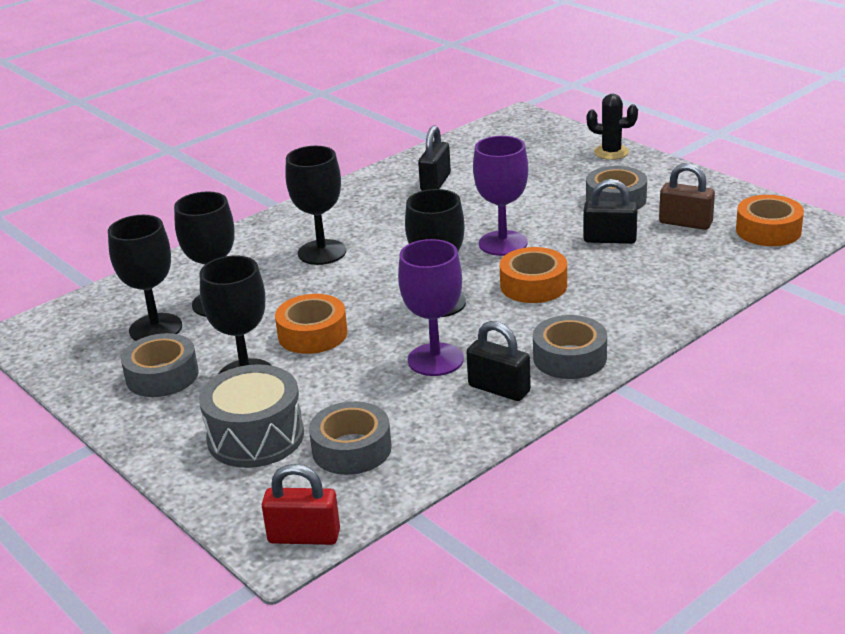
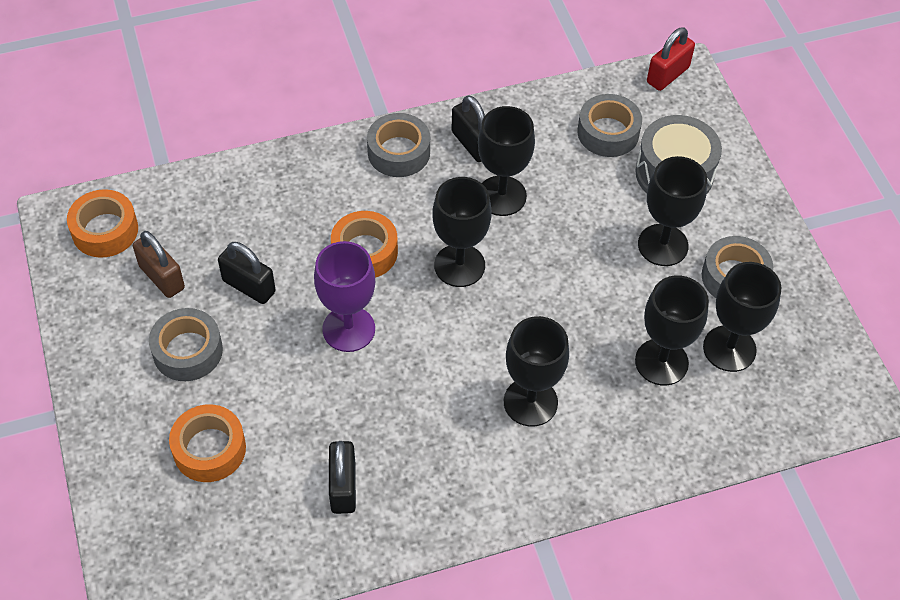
camera: 160 degrees left, 25 degrees up
red padlock [262,464,340,545] -> red padlock turned 75 degrees counterclockwise [647,27,695,91]
orange tape [275,294,347,354] -> orange tape moved to [169,404,246,482]
purple goblet [398,239,464,376] -> black goblet [478,106,535,216]
black padlock [418,125,451,191] -> black padlock turned 45 degrees counterclockwise [329,441,356,514]
black cactus [587,94,638,160] -> none

